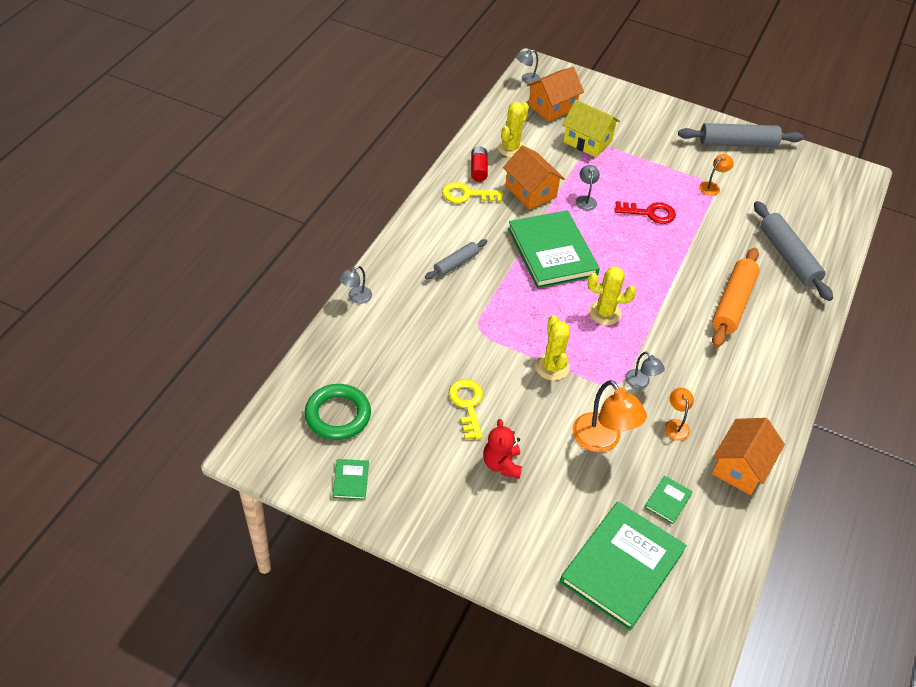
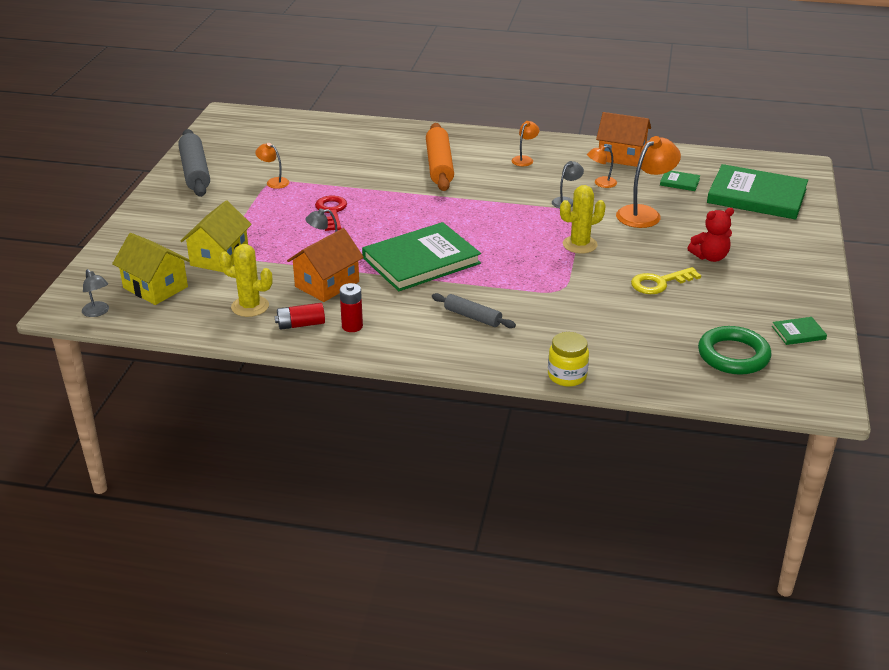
camera: 100 degrees left, 15 degrees down
grey lamp [339,266,372,304] -> yellow jar [548,332,589,387]
yellow key [442,182,503,203] -> red battery [339,283,363,332]
orange house [527,67,584,122] -> yellow house [112,233,190,305]
yellow cactus [588,266,636,325] -> none
orange rolling pin [712,248,759,348] -> orange rolling pin turned 75 degrees clockwise [426,123,454,191]
grey rolling pin [754,201,833,301] -> none
none -> orange lamp [512,121,539,166]

